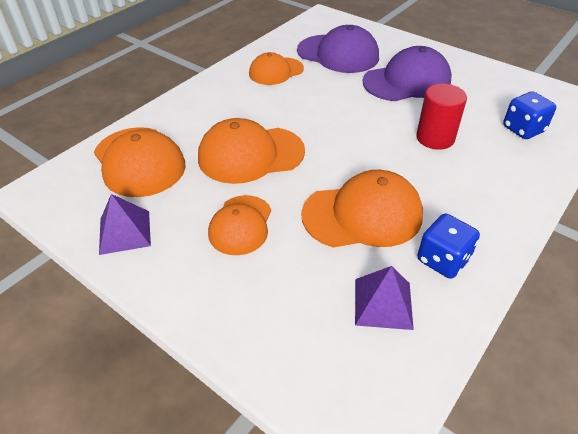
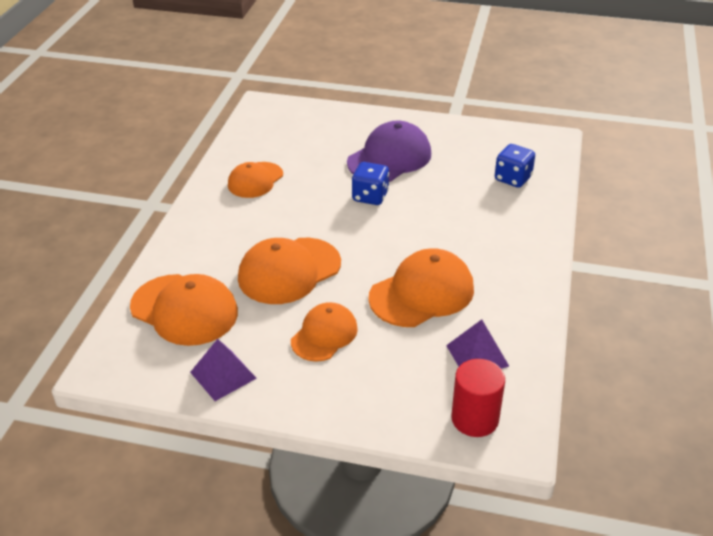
camera: 25 degrees left, 5 degrees down
orange cap [208,195,271,255] -> orange cap turned 135 degrees counterclockwise [291,302,358,362]
purple cap [297,25,379,73] -> none
red cylinder [416,84,467,150] -> red cylinder moved to [451,359,505,437]
blue dice [417,214,480,279] -> blue dice moved to [352,162,389,205]

